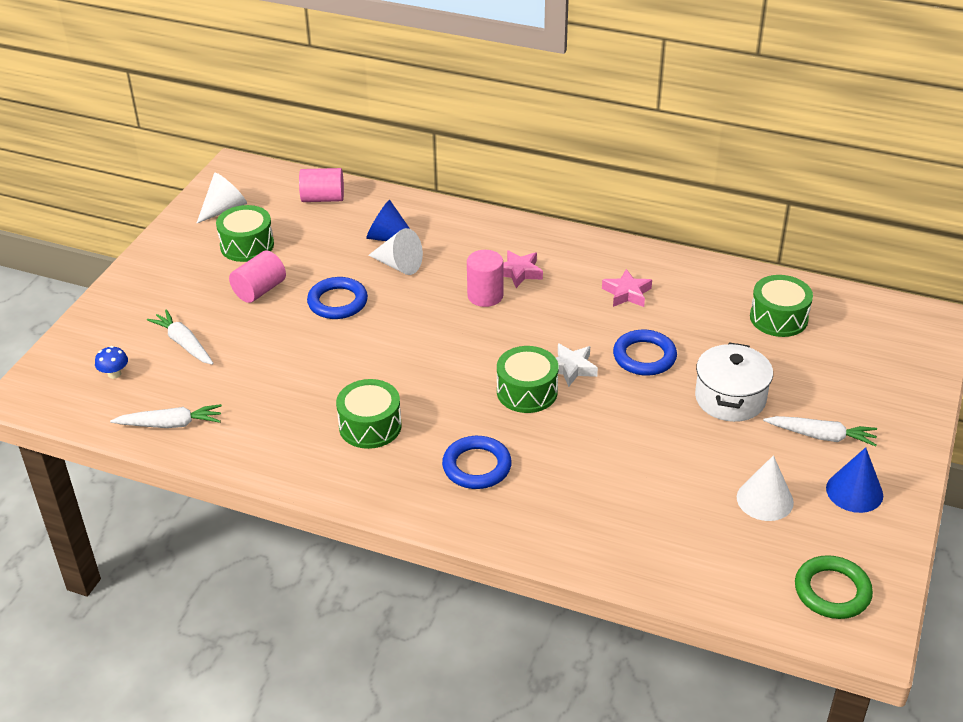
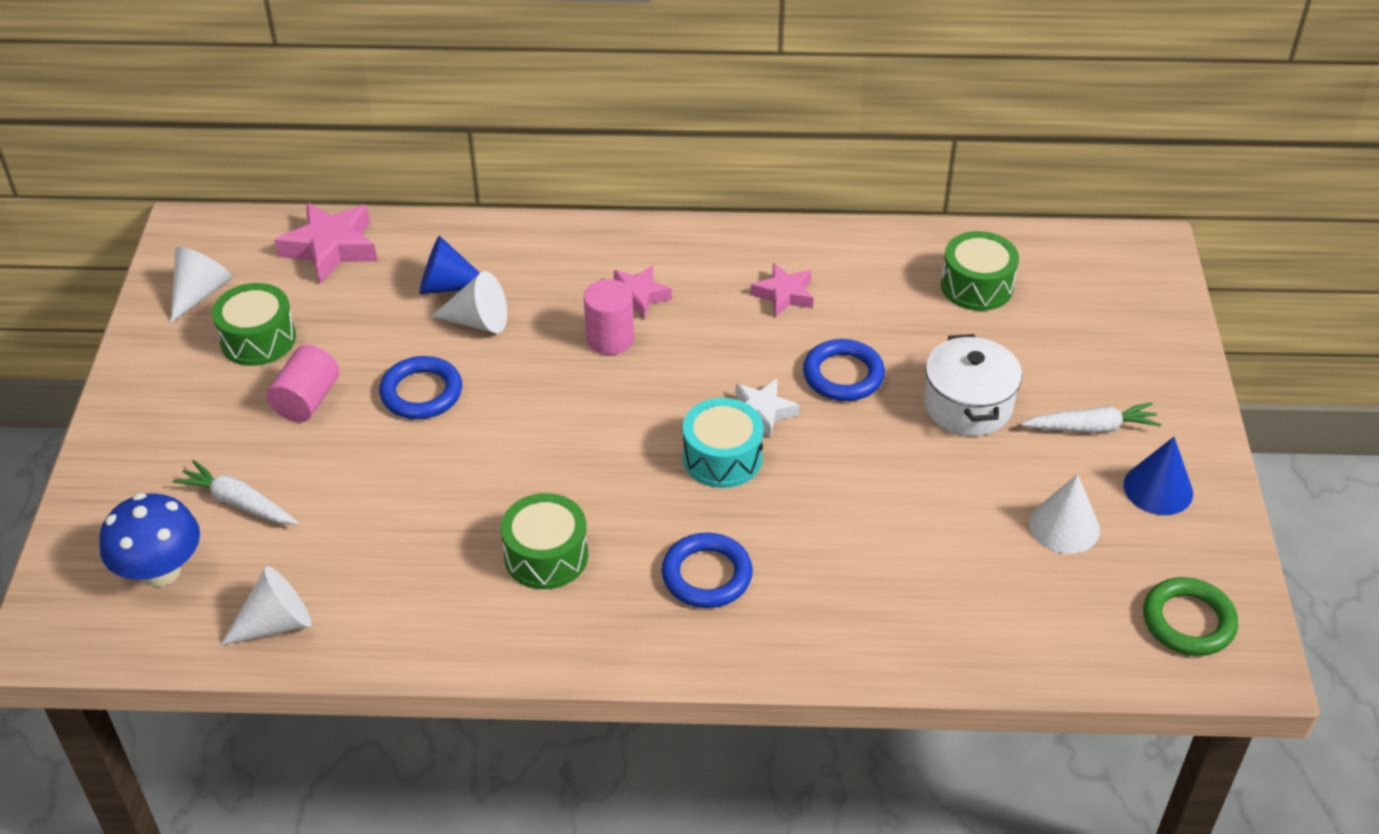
camera: 20 degrees left, 5 degrees up
blue mushroom [95,346,128,379] -> blue mushroom [99,493,200,587], size x2.09
white carrot [110,404,222,428] -> white cone [221,566,311,646]
pink cylinder [299,168,344,202] -> pink star [274,203,377,283]
green drum [497,346,558,413] -> turquoise drum [683,398,764,488]

